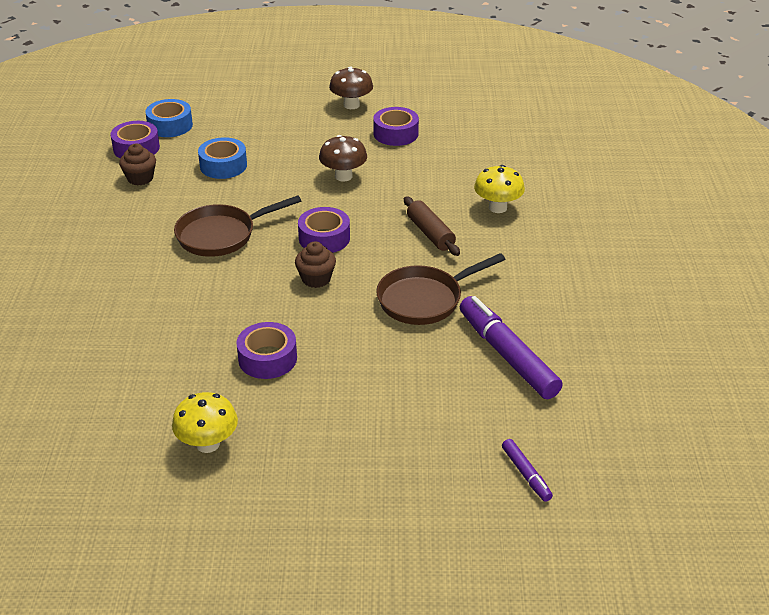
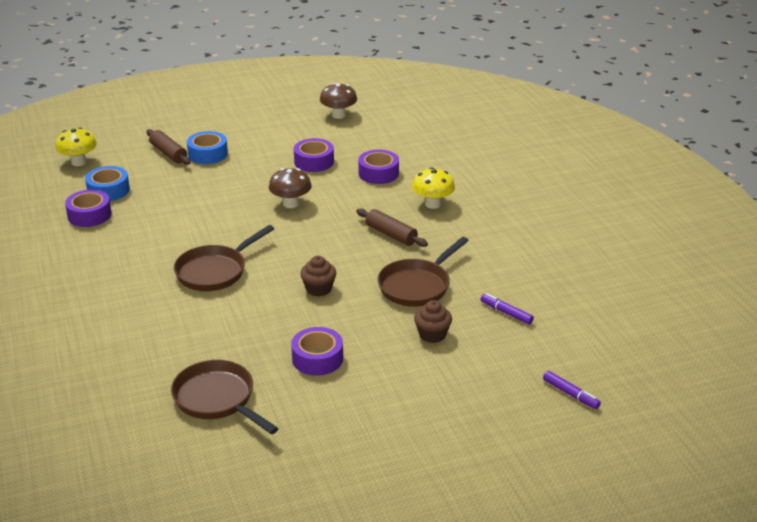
camera: 20 degrees left, 5 degrees down
brown cupcake [119,144,156,185] -> brown cupcake moved to [414,300,452,343]
yellow mushroom [172,392,238,453] -> yellow mushroom moved to [55,127,97,166]
blue tape [198,137,247,179] -> blue tape moved to [187,131,228,164]
purple tape [298,207,350,253] -> purple tape moved to [358,150,399,184]
brown mushroom [329,66,373,109] -> brown mushroom moved to [320,83,357,119]
purple marker [460,296,563,399] -> purple marker [480,293,534,325], size x0.48
none -> brown rolling pin [146,129,191,165]
none -> brown pan [171,360,279,434]

